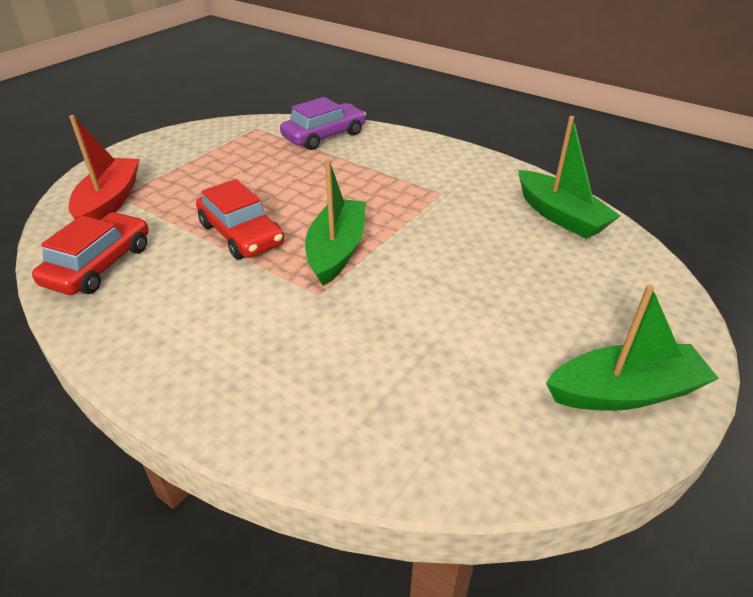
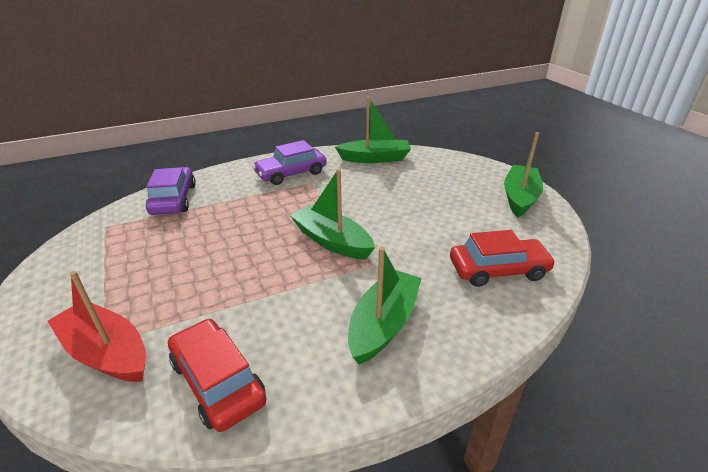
camera: 60 degrees left, 5 degrees down
red car [196,179,284,259] -> red car moved to [450,230,556,287]
none -> purple car [253,140,327,185]
none -> green boat [348,247,422,364]

